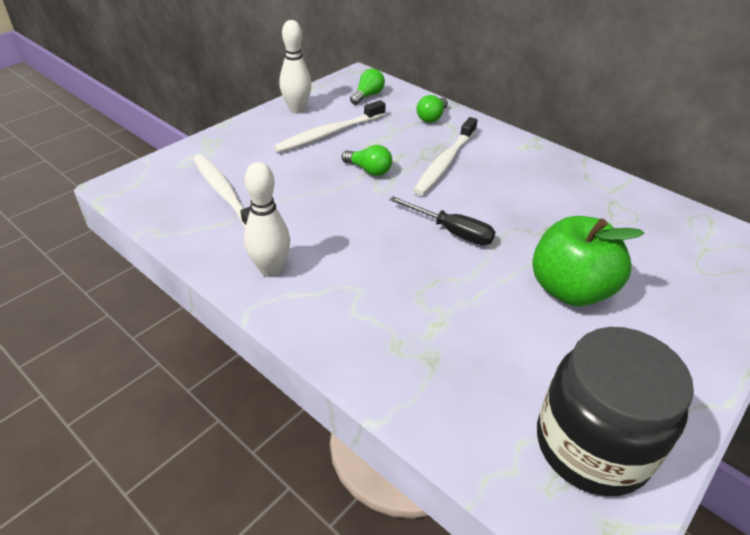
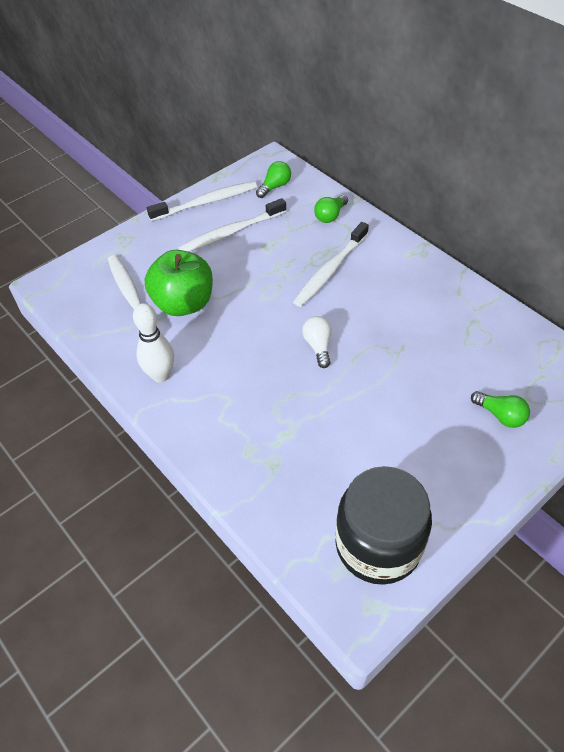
camera: 10 degrees right, 10 degrees up
white bowling pin [279,20,312,114] -> white toothbrush [147,181,257,221]
green light bulb [342,145,392,176] -> green light bulb moved to [471,391,530,428]
black screwdriver [389,196,495,245] -> white light bulb [302,316,332,368]
green apple [532,216,644,306] -> green apple moved to [145,250,213,316]

